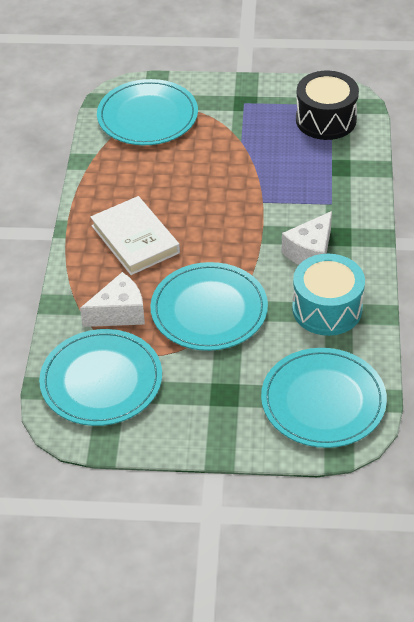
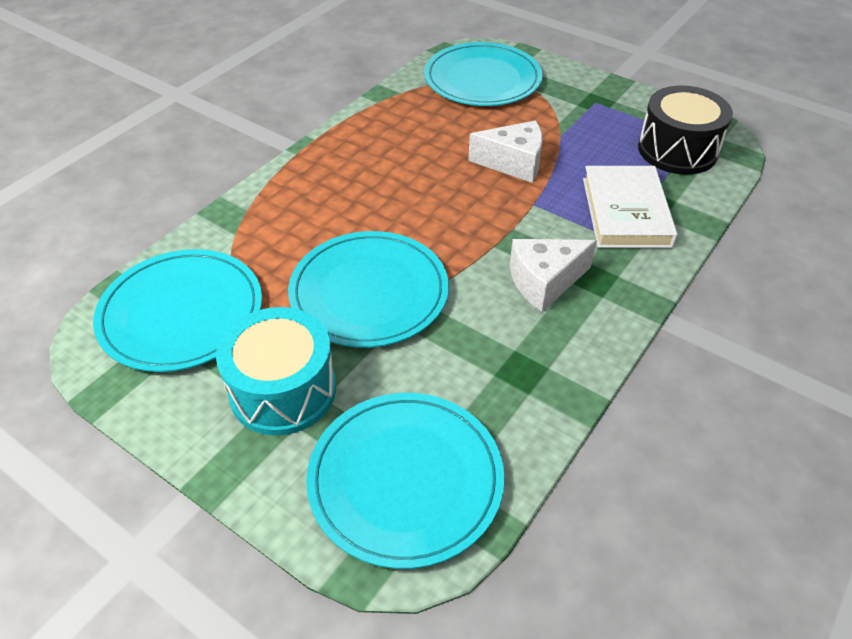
camera: 30 degrees right, 0 degrees up
white cheese [80,272,145,327] -> white cheese moved to [468,120,542,183]
white book [90,196,180,275] -> white book moved to [583,166,678,248]
turquoise drum [292,254,365,336] -> turquoise drum moved to [216,307,336,436]

